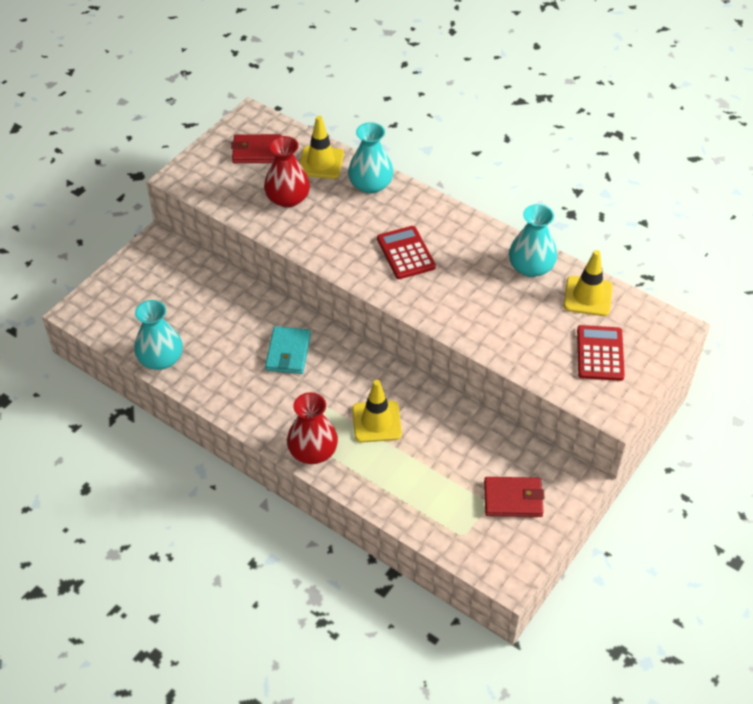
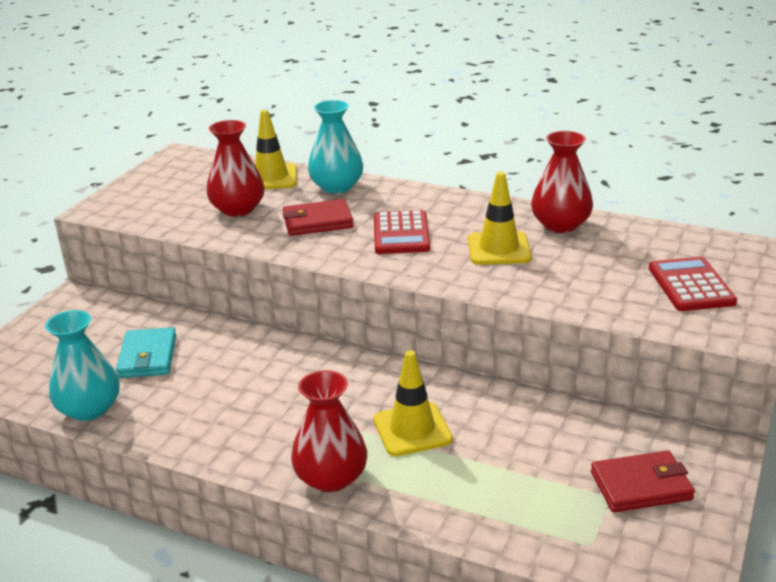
camera: 10 degrees left, 20 degrees down
red wallet [231,134,282,163] -> red wallet moved to [283,199,353,236]
turquoise wallet [265,326,311,374] -> turquoise wallet moved to [116,327,176,378]
red calculator [377,226,436,279] -> red calculator turned 150 degrees counterclockwise [374,210,430,254]
turquoise vase [509,204,557,277] -> red vase [531,131,593,233]
yellow traffic cone [564,250,613,316] -> yellow traffic cone moved to [468,172,532,265]

